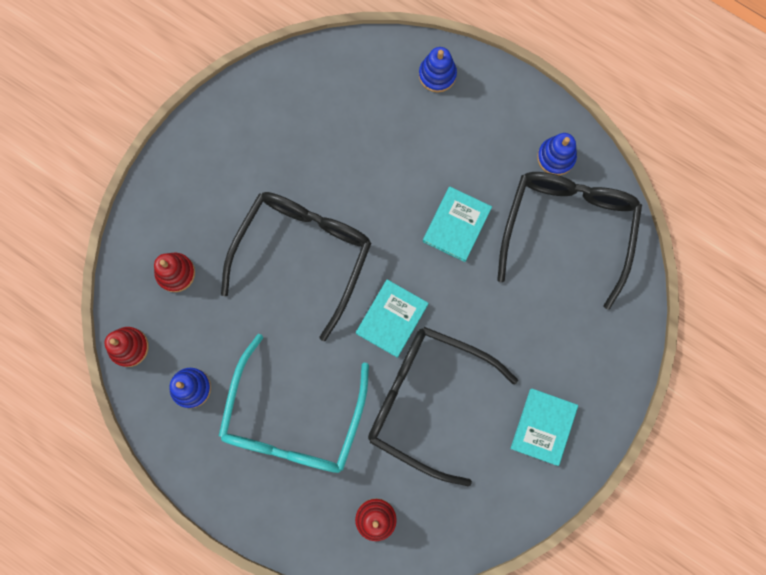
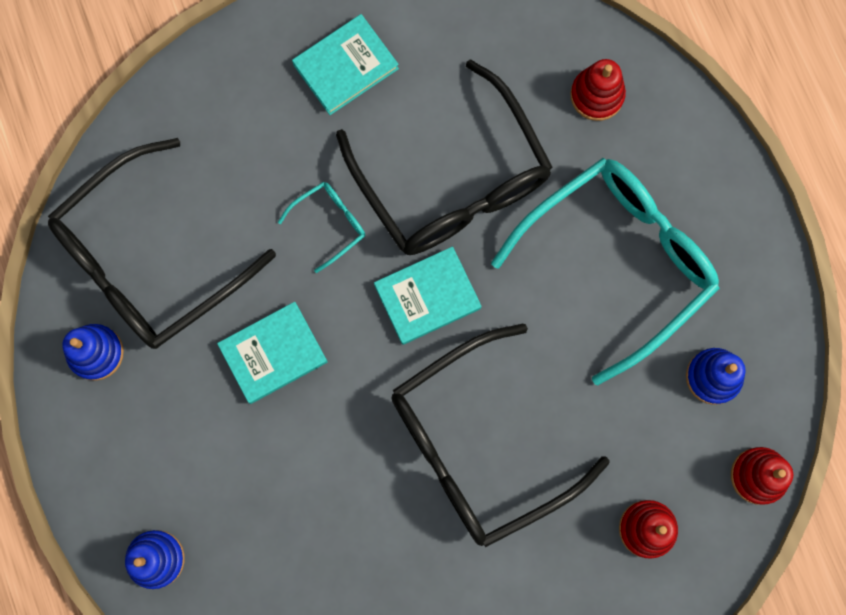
camera: 145 degrees left, 0 degrees up
none -> turquoise glasses [278,182,365,273]

